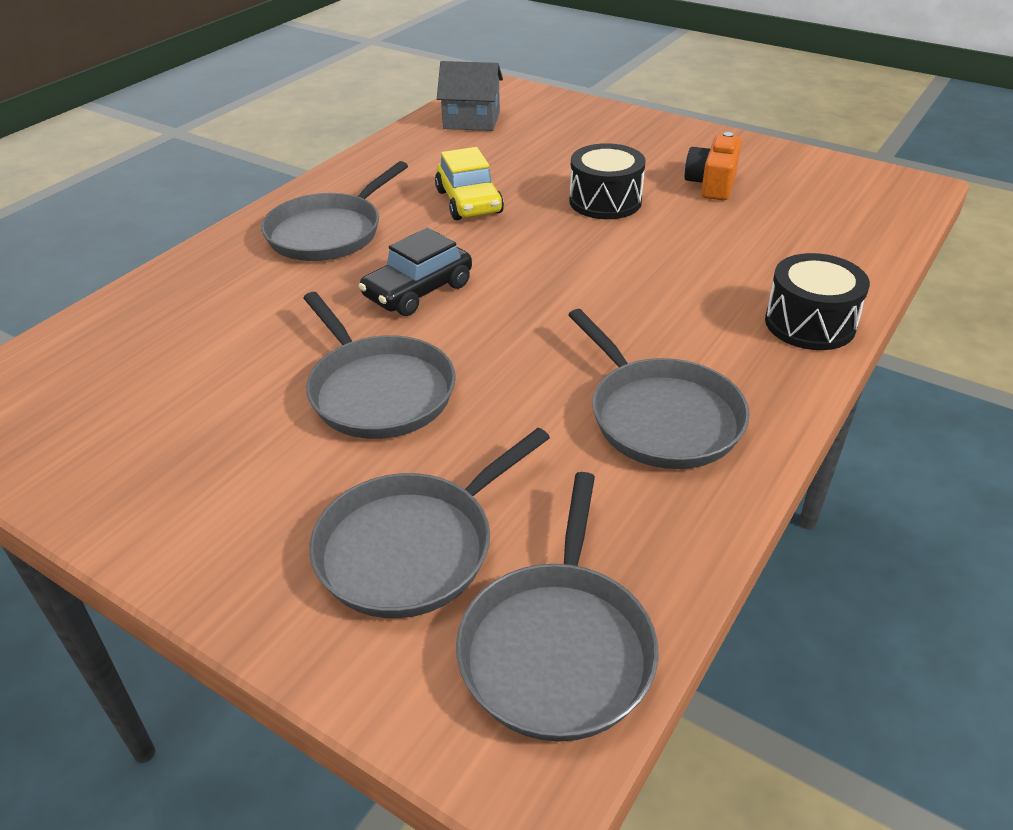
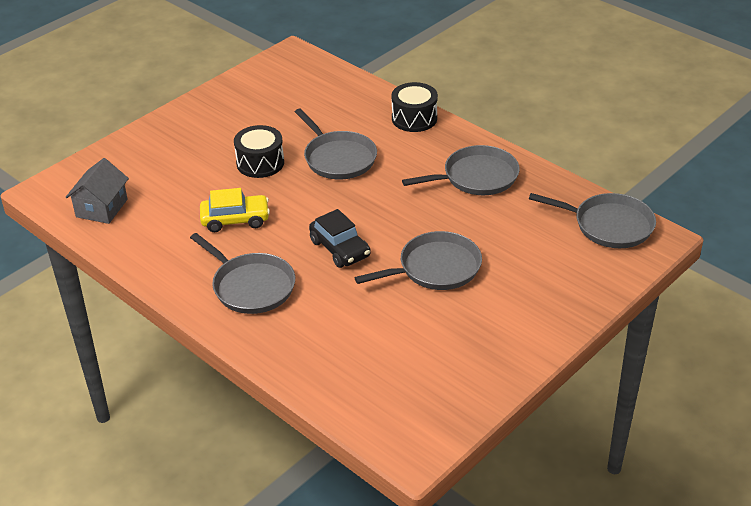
camera: 80 degrees left, 0 degrees up
grey pan [309,428,550,618] -> grey pan moved to [295,108,377,179]
orange camera [685,132,742,201] -> none

